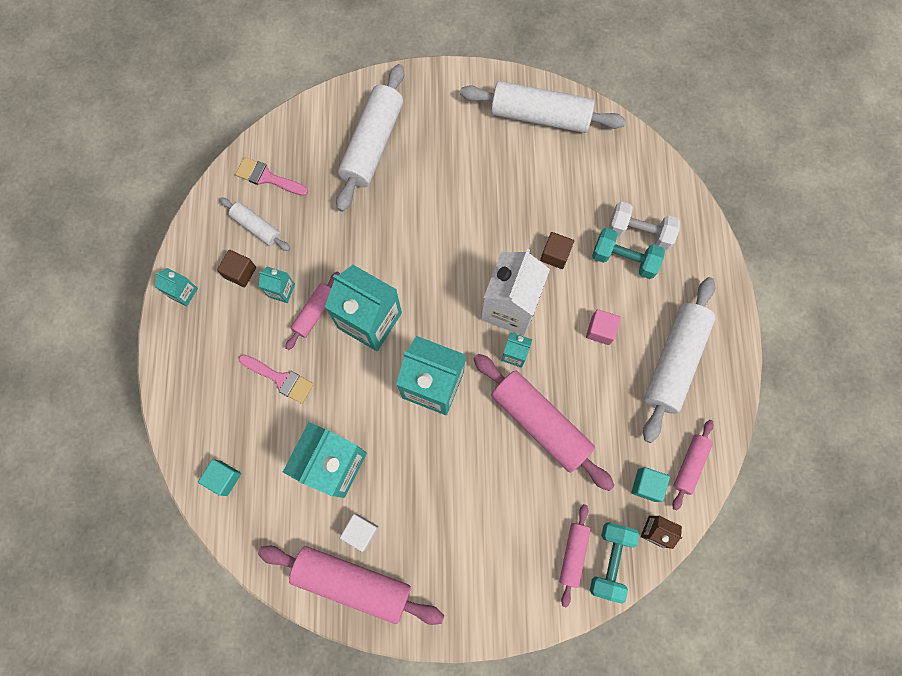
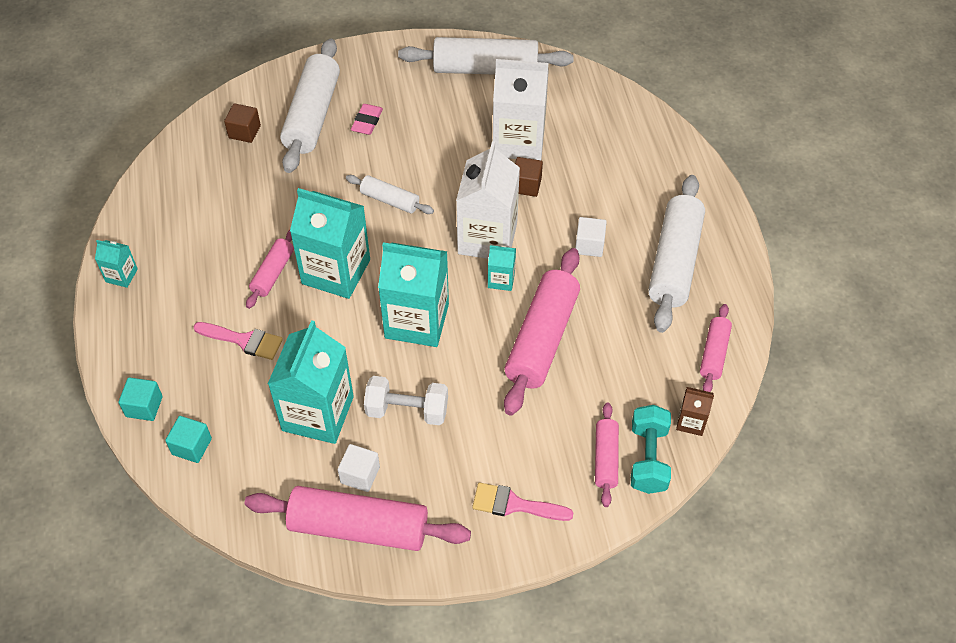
camera: 10 degrees left, 20 degrees down
brown cube [217,250,256,287] -> brown cube moved to [224,104,261,143]
white rolling pin [220,197,290,251] -> white rolling pin moved to [346,175,434,214]
pink brush [235,157,308,196] -> pink brush moved to [472,482,573,521]
turquoise carton [259,267,295,303] -> none
pink rolling pin [473,354,614,491] -> pink rolling pin turned 75 degrees clockwise [504,248,580,415]
pink cube [586,309,621,345] -> white cube [575,217,607,257]
turquoise dumbbell [592,228,665,279] -> none
white dumbbell [609,201,680,250] -> white dumbbell moved to [364,376,448,425]
turquoise cube [631,467,670,502] -> turquoise cube moved to [118,377,163,421]
none -> pink eraser [351,104,383,135]
none -> white carton [493,59,549,160]

